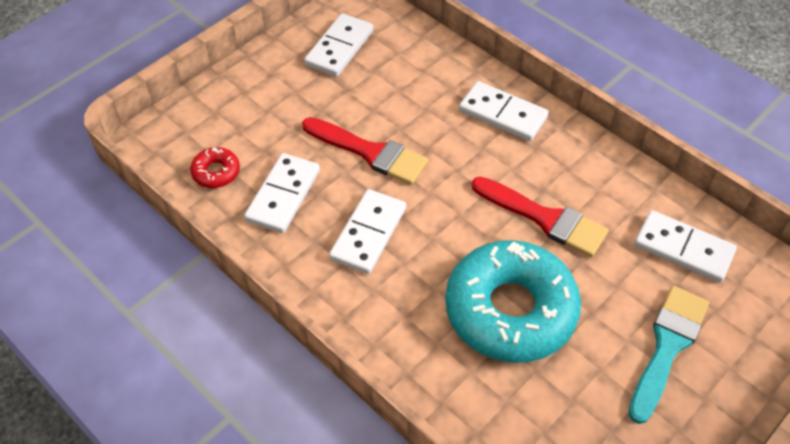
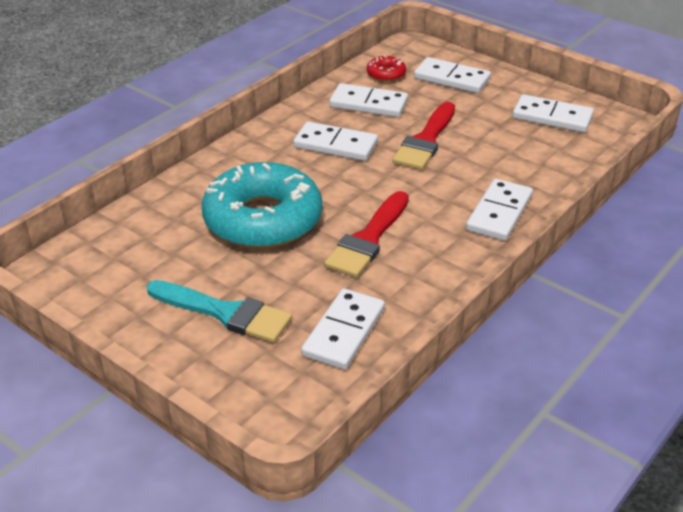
camera: 85 degrees right, 15 degrees down
none -> white domino [414,57,491,93]

